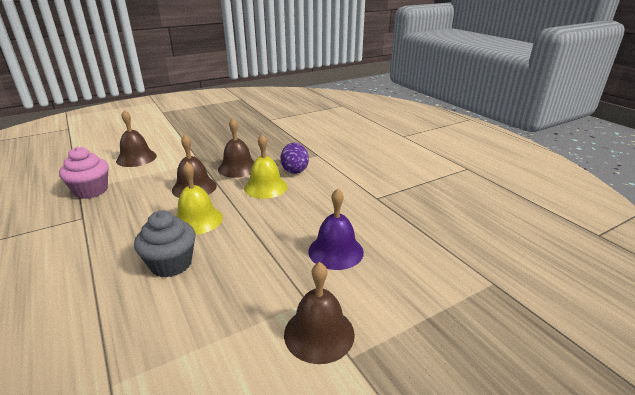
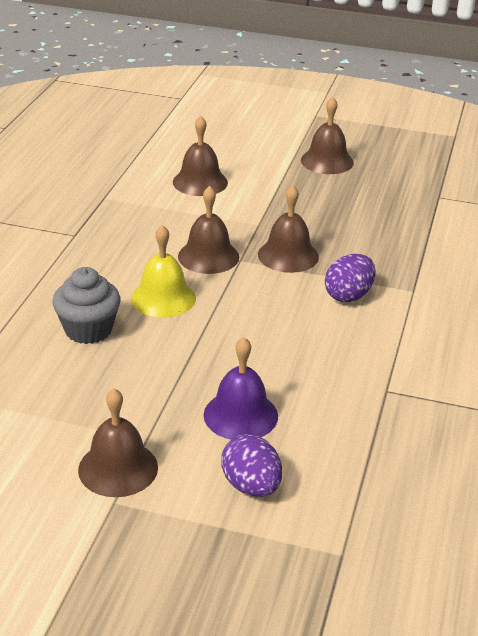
camera: 45 degrees right, 5 degrees up
pink cupcake [59,147,109,199] -> none
yellow bell [244,134,288,199] -> none
none -> purple egg [221,434,282,497]
none -> brown bell [301,97,354,174]

